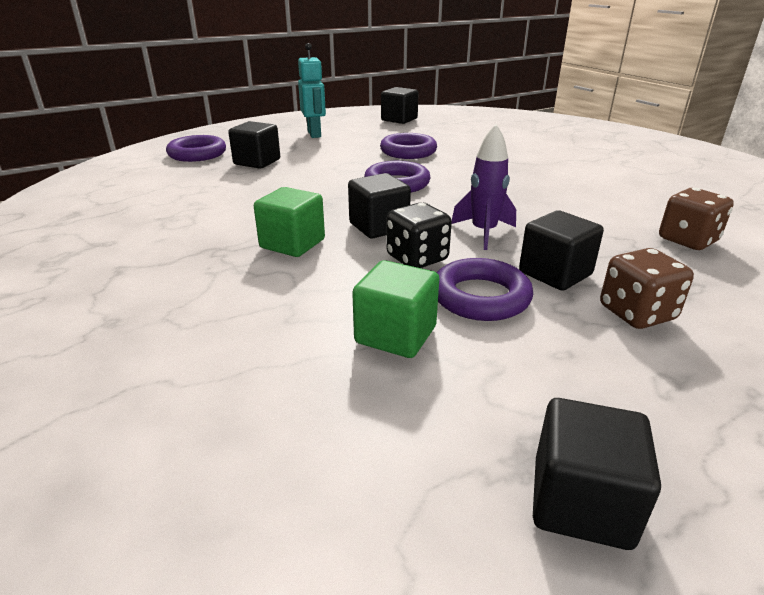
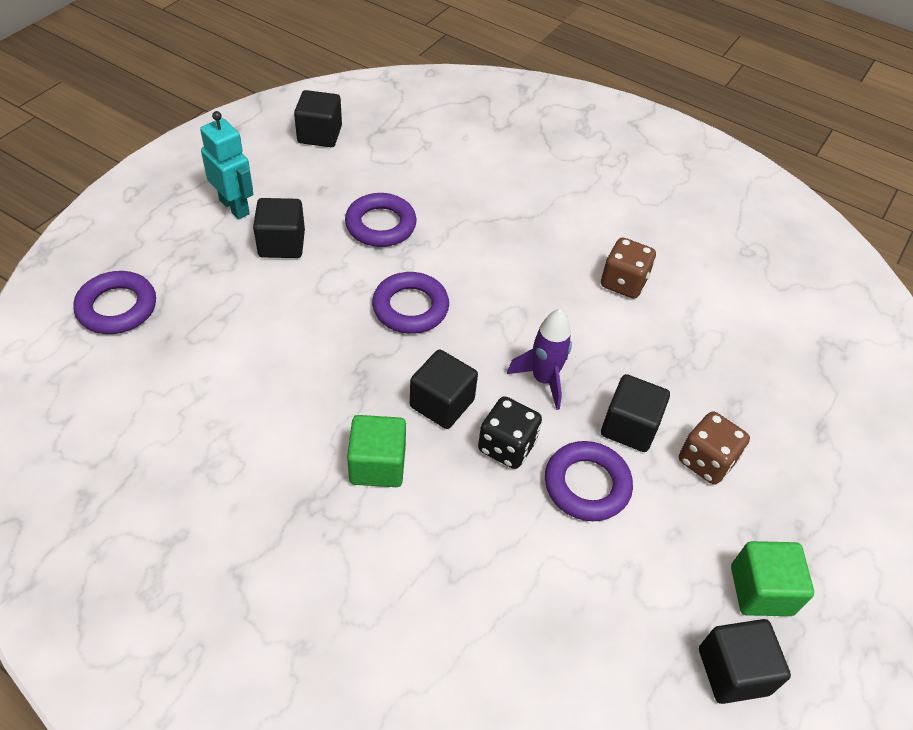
camera: 30 degrees left, 20 degrees up
black cube [228,121,280,169] -> black cube moved to [253,198,305,258]
green cube [352,260,439,358] -> green cube moved to [731,541,814,616]
brown dice [659,188,734,250] -> brown dice moved to [601,237,656,299]

